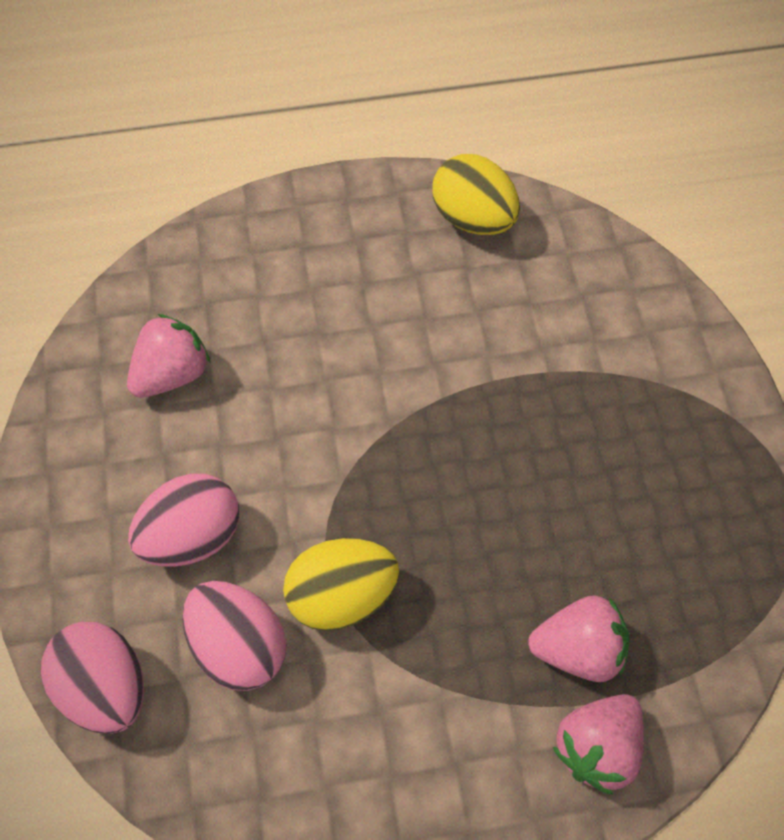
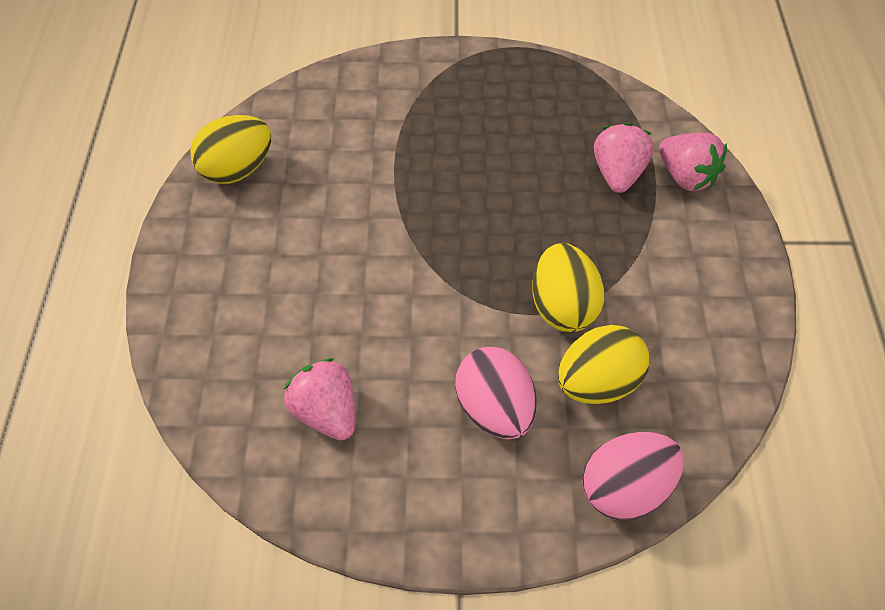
camera: 80 degrees left, 5 degrees down
pink egg [182,581,286,691] -> yellow egg [558,325,650,404]

